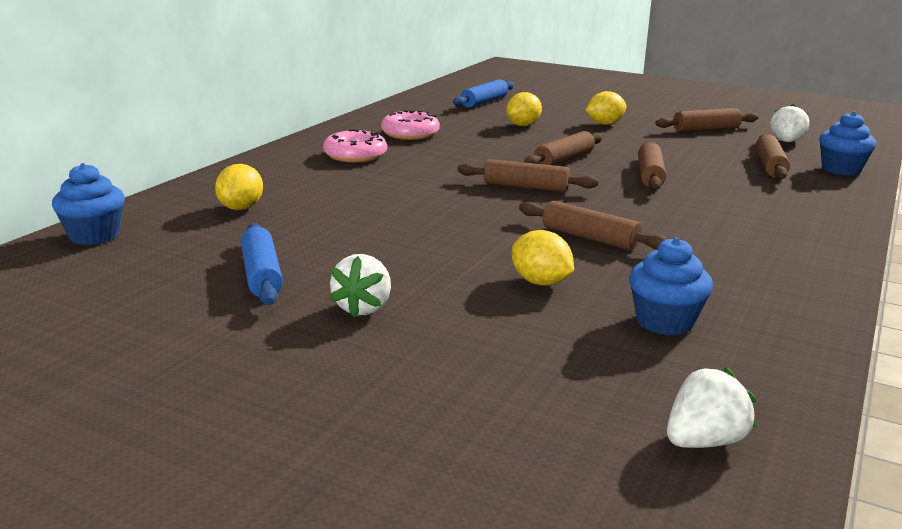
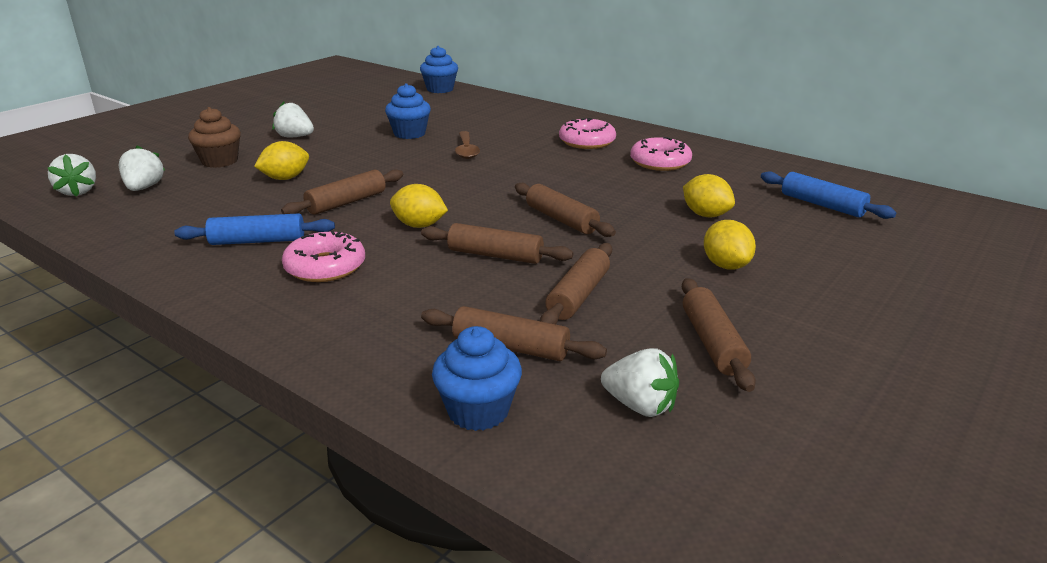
camera: 100 degrees right, 5 degrees up
yellow lemon [215,164,263,210] -> yellow lemon moved to [390,184,448,228]
blue rolling pin [241,223,283,305] -> blue rolling pin moved to [174,213,335,245]
brown rolling pin [457,159,599,192] -> brown rolling pin moved to [540,243,612,324]
blue cupcake [629,237,713,336] -> blue cupcake moved to [385,83,431,139]
none -> white strawberry [119,146,165,191]
none -> brown cupcake [188,107,241,168]
none -> pink donut [282,231,365,282]
none -> brown spoon [455,131,480,159]

